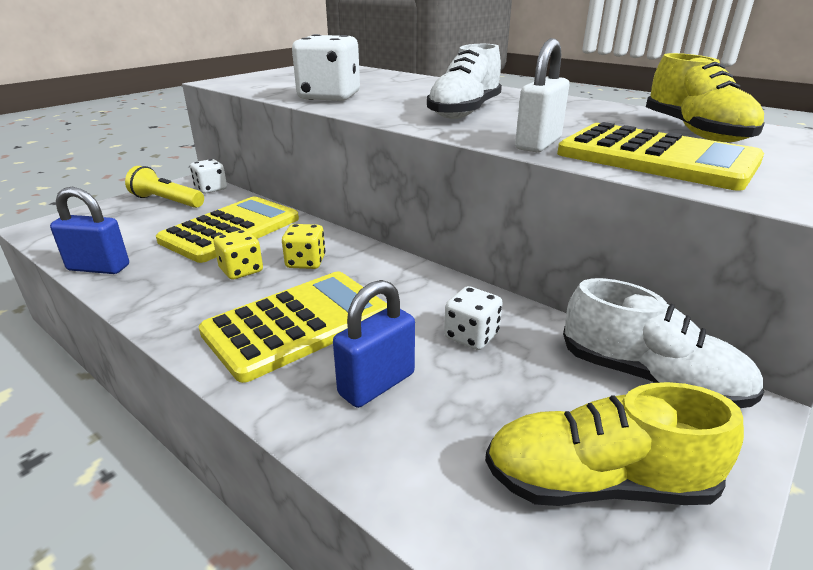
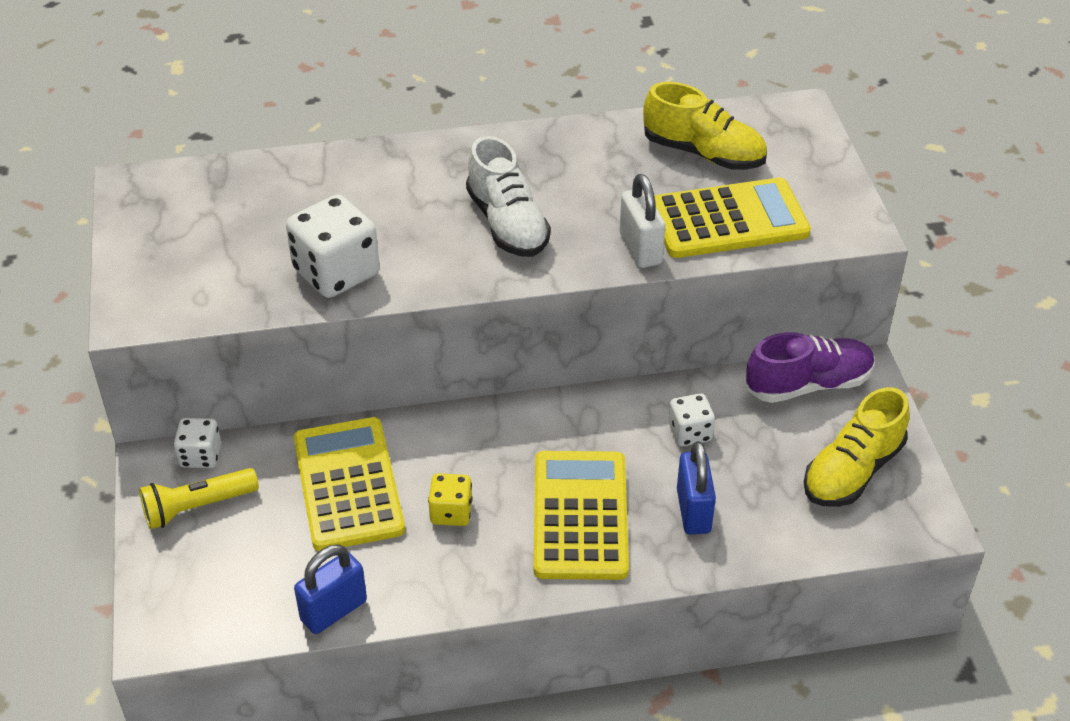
camera: 50 degrees left, 15 degrees up
yellow dice [282,224,325,269] -> none
white shoe [563,278,764,408] -> purple shoe [746,332,875,403]

